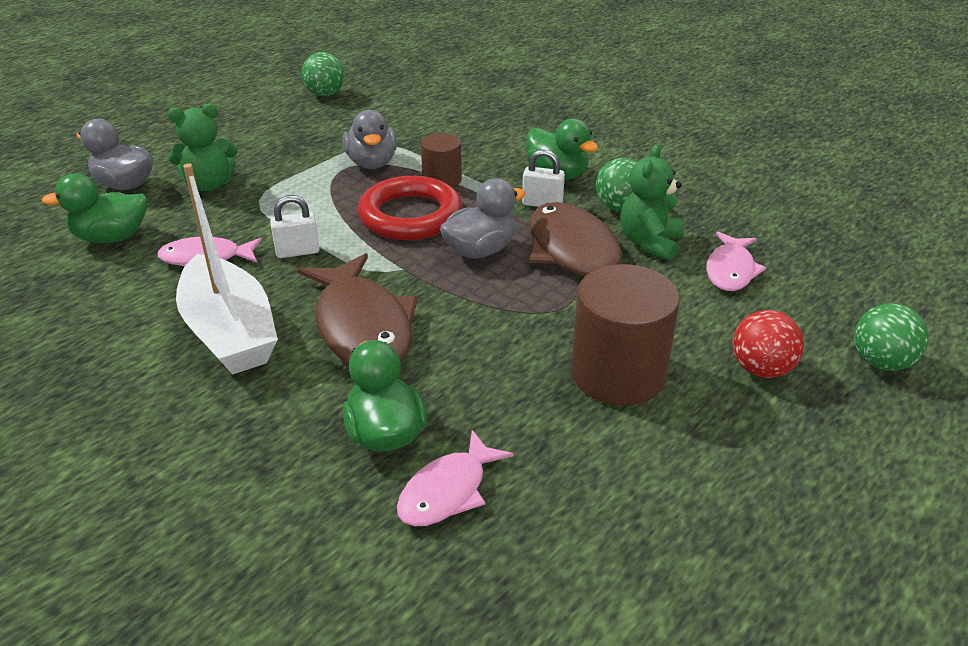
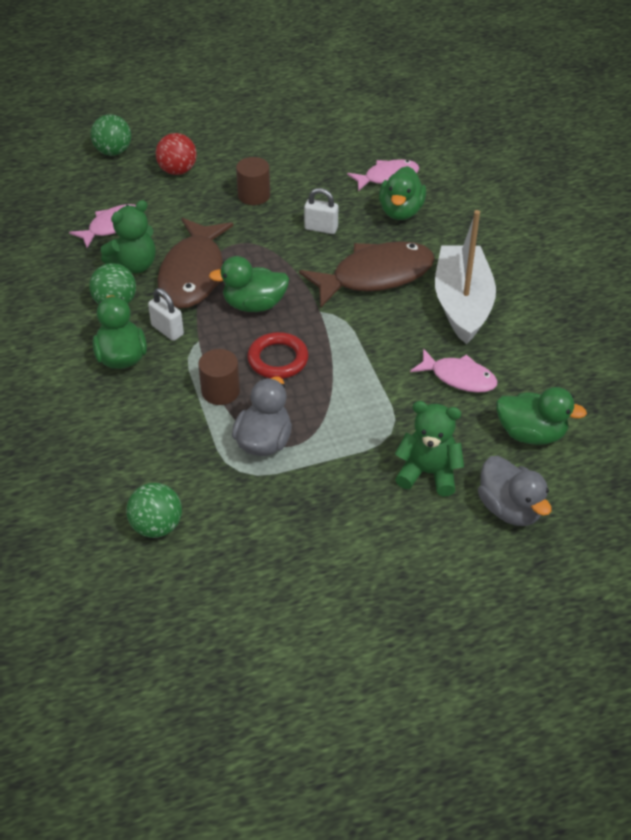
camera: 150 degrees left, 10 degrees up
white padlock [270,195,320,258] -> white padlock moved to [304,188,338,234]
brown fish [297,253,418,364] -> brown fish turned 60 degrees clockwise [299,241,435,308]
green ball [302,52,345,96] -> green ball moved to [126,483,182,538]
red ring [358,176,462,240] -> red ring [247,332,309,379], size x0.65
grey duck [440,178,526,259] -> green duck [209,256,289,312]
brown cylinder [571,264,680,405] -> brown cylinder [236,157,270,205], size x0.56

